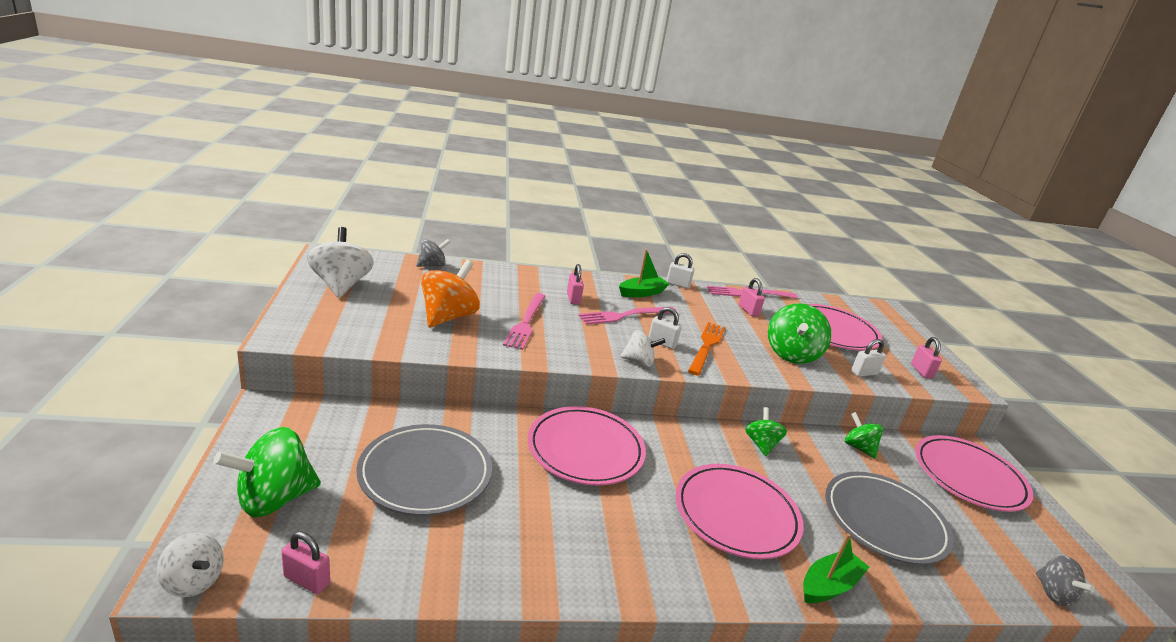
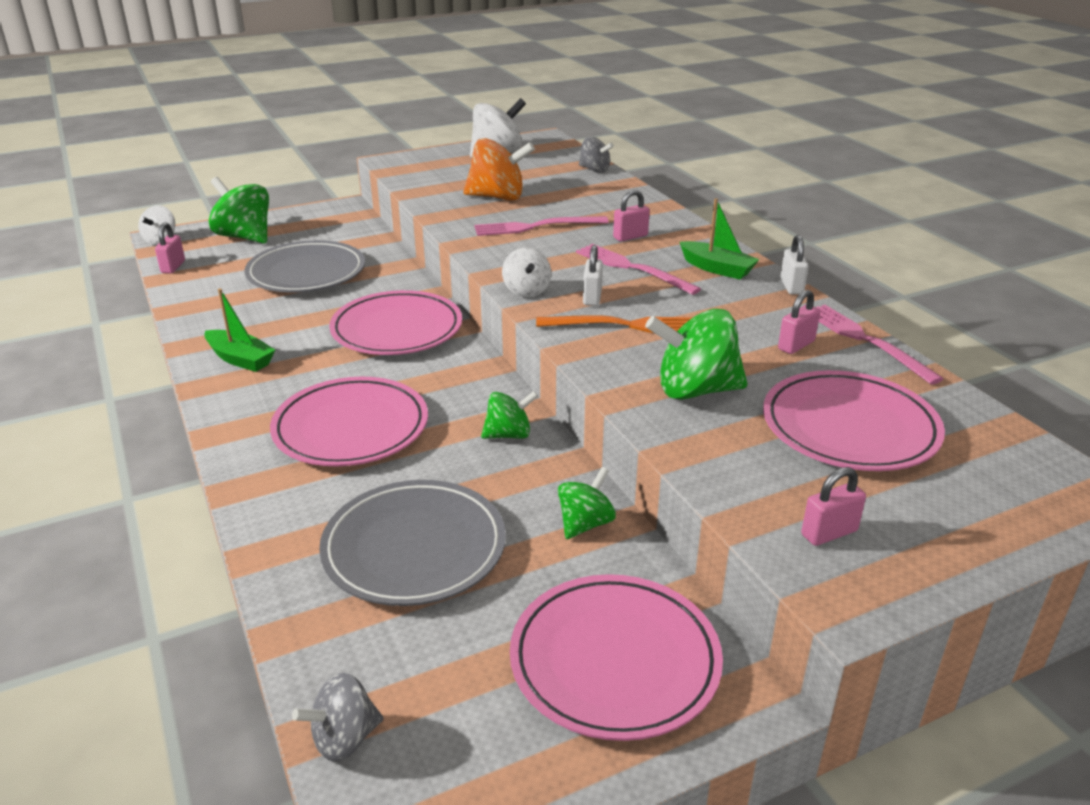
camera: 75 degrees right, 5 degrees up
green boat [803,533,869,603] -> green boat moved to [204,288,275,372]
white padlock [851,339,886,377] -> none

